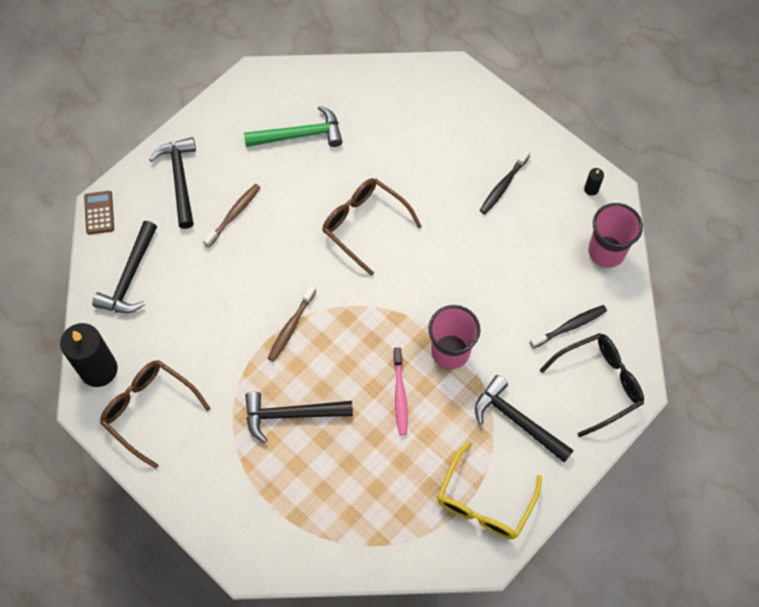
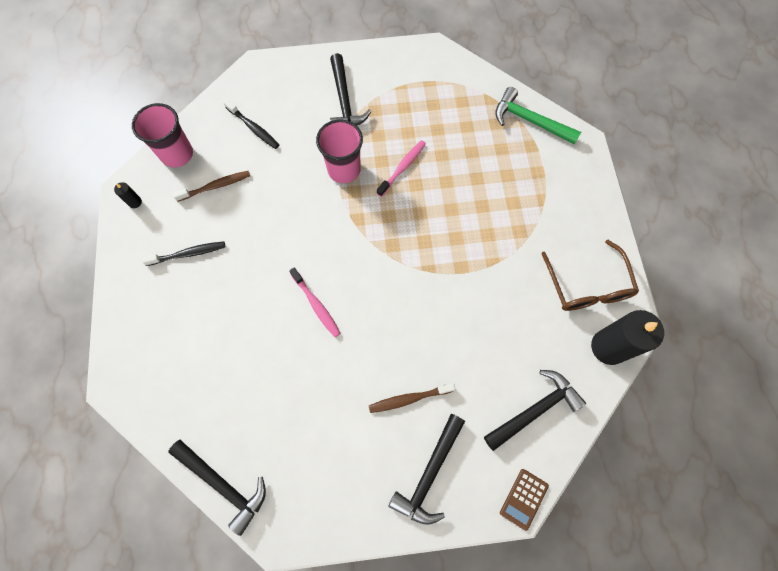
camera: 140 degrees left, 5 degrees up
green hammer [244,105,343,147] -> green hammer moved to [495,87,581,145]
black hammer [245,392,353,443] -> black hammer moved to [168,440,266,536]
brown toothbrush [268,285,316,362] -> brown toothbrush moved to [173,171,250,202]
brown glasses [322,178,422,276] -> pink toothbrush [289,267,341,337]
yellow glasses [437,441,542,539] -> none
black toothbrush [530,305,607,349] -> black toothbrush turned 150 degrees counterclockwise [224,99,279,149]
black glasses [540,333,644,437] -> none

